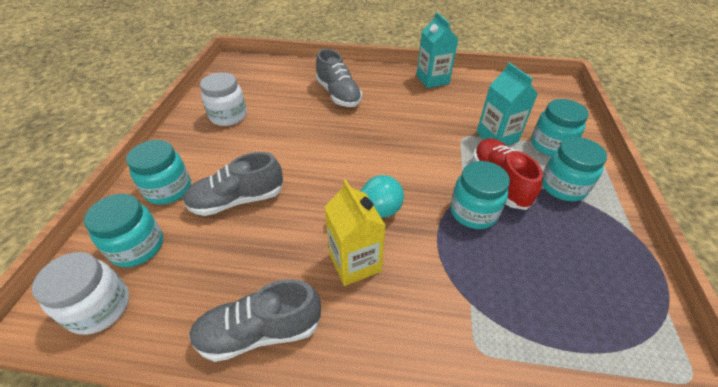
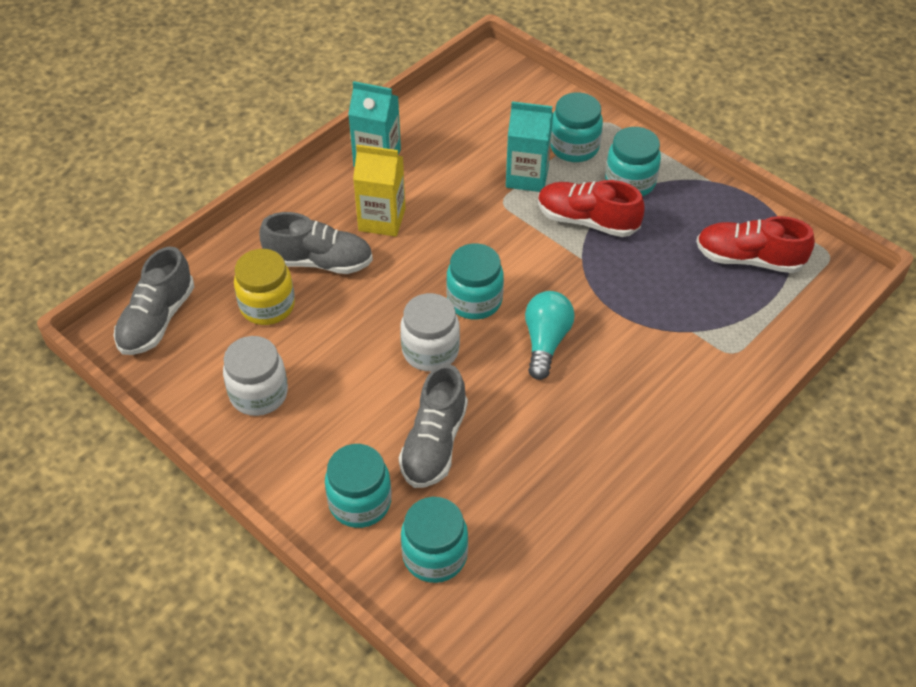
camera: 55 degrees left, 5 degrees up
white jar [32,252,129,335] -> white jar moved to [400,293,460,371]
grey shoe [189,279,322,362] -> grey shoe moved to [114,246,194,355]
yellow carton [324,180,386,286] -> yellow carton moved to [353,145,406,237]
turquoise jar [450,161,510,229] -> turquoise jar moved to [446,243,504,320]
none -> yellow jar [234,249,295,325]
none -> red shoe [696,216,815,273]

